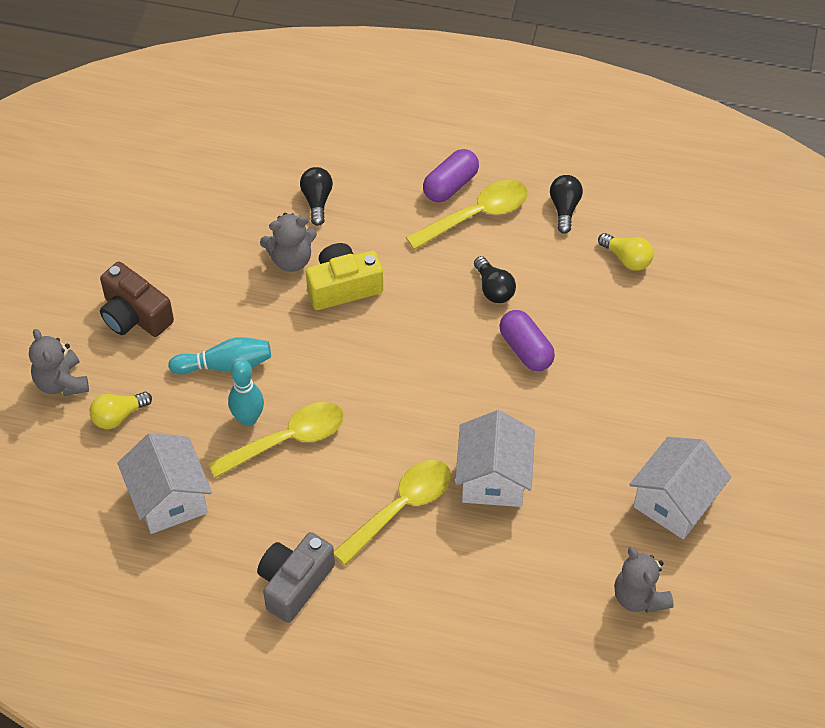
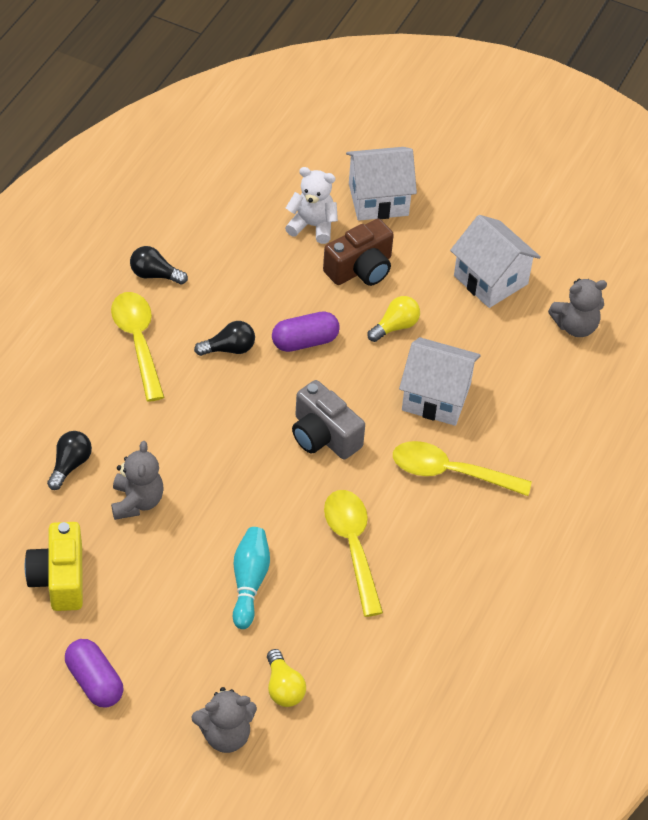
camera: 80 degrees left, 5 degrees down
brown camera [100,262,174,337] -> brown camera moved to [323,219,394,286]
white house [117,433,212,534] -> white house moved to [346,147,417,221]
turquoise bowling pin [228,359,264,426] -> none
grey camera [257,532,335,623] -> grey camera moved to [292,380,365,459]
black light bulb [300,167,333,226] -> black light bulb turned 105 degrees clockwise [47,431,92,490]
yellow camera [306,243,383,310] -> yellow camera moved to [25,522,83,611]
yellow spoon [334,460,451,565] -> yellow spoon turned 45 degrees counterclockwise [393,441,532,496]
purple capsule [423,149,479,202] -> purple capsule moved to [65,639,123,707]
yellow light bulb [598,233,654,271] -> yellow light bulb moved to [368,296,420,342]
none -> white teddy bear [285,167,338,244]

